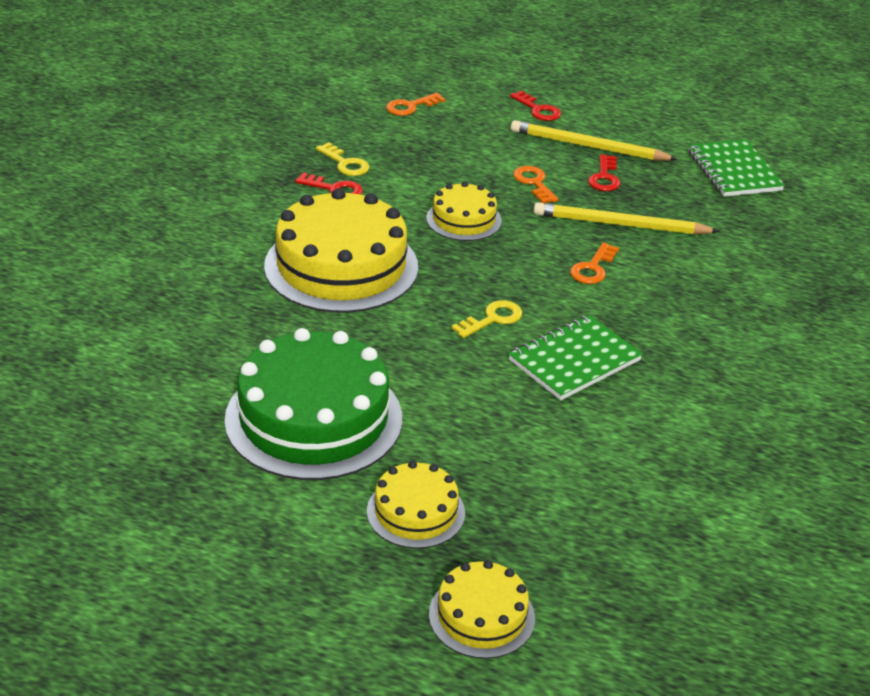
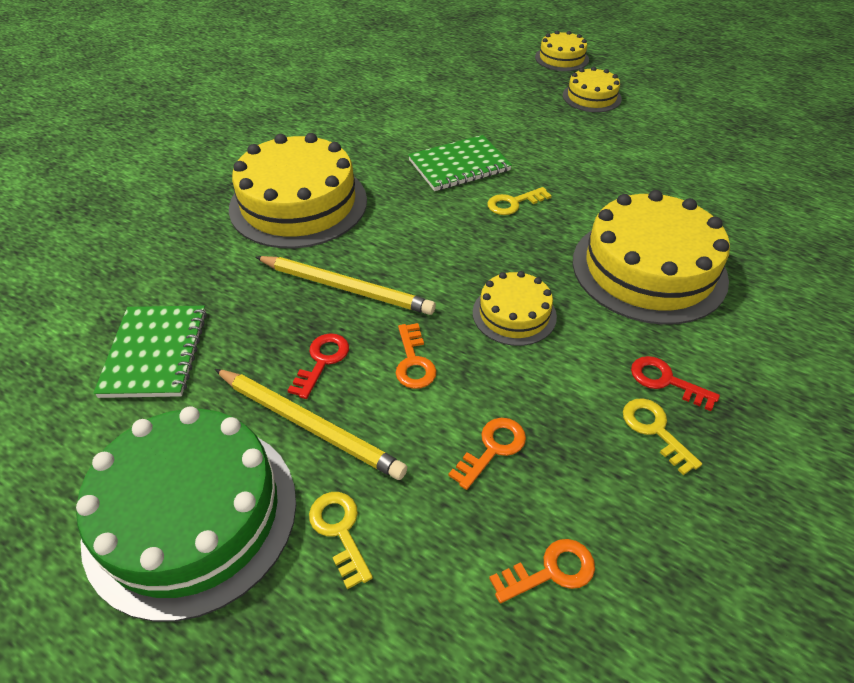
camera: 165 degrees left, 10 degrees up
green cake [224,328,402,480] -> green cake moved to [76,406,296,622]
red key [510,91,561,121] -> yellow key [309,492,373,589]
orange key [570,243,619,284] -> orange key moved to [448,418,526,490]
none -> yellow cake [229,133,367,248]

